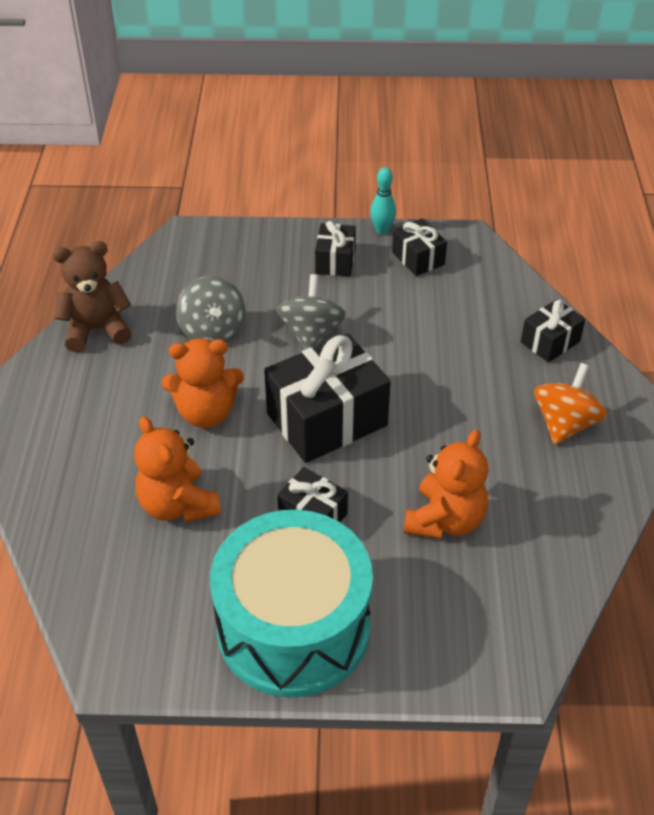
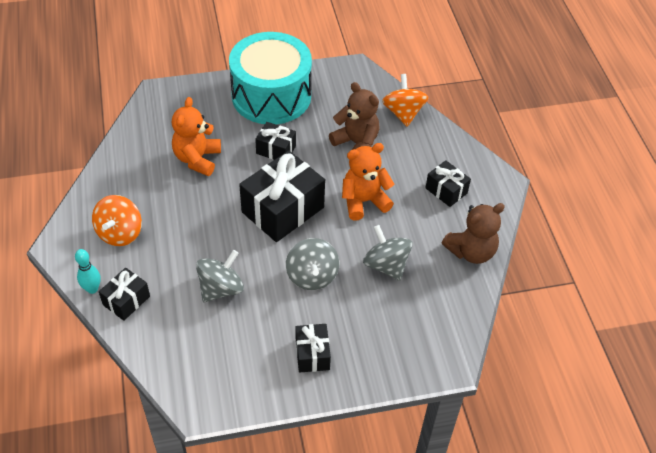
camera: 165 degrees right, 5 degrees up
orange teddy bear [134,416,221,523] -> brown teddy bear [329,82,380,150]
turquoise bowling pin [370,167,396,235] -> turquoise bowling pin moved to [75,249,101,294]
black gift [392,218,447,276] -> black gift moved to [425,160,471,207]
none -> grey spinning top [196,250,244,302]
none -> orange spinning top [382,74,429,127]

